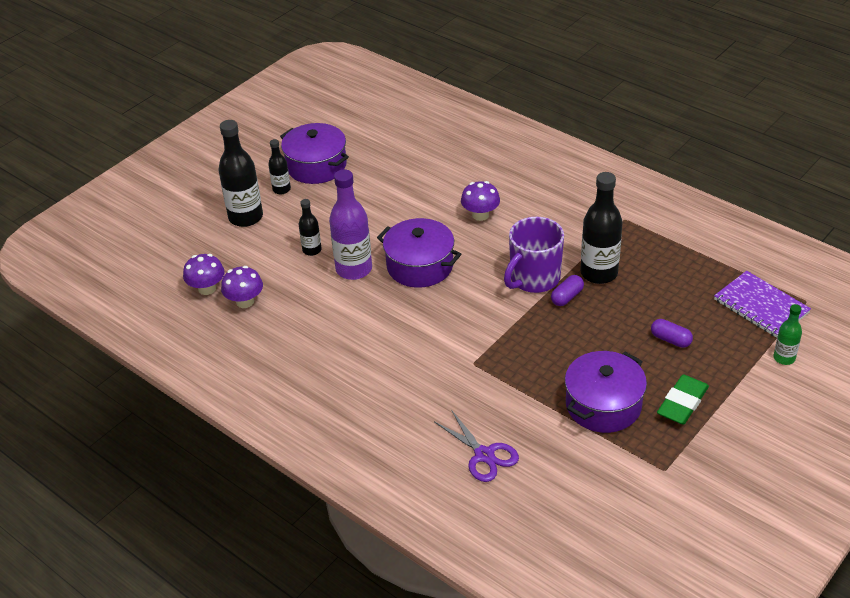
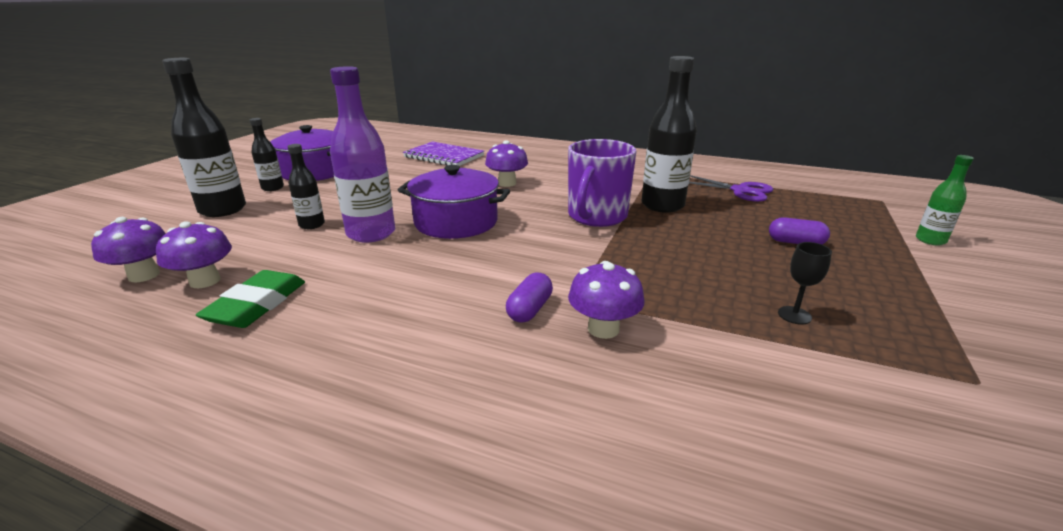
camera: 20 degrees left, 15 degrees down
purple scissors [435,410,519,482] -> purple scissors moved to [689,175,774,202]
purple capsule [551,275,584,306] -> purple capsule moved to [506,273,553,323]
purple pot [565,351,647,433] -> black goblet [778,242,832,325]
green eraser [657,374,709,425] -> green eraser moved to [196,270,305,328]
purple notebook [714,271,811,338] -> purple notebook moved to [403,141,484,166]
none -> purple mushroom [568,261,644,339]

